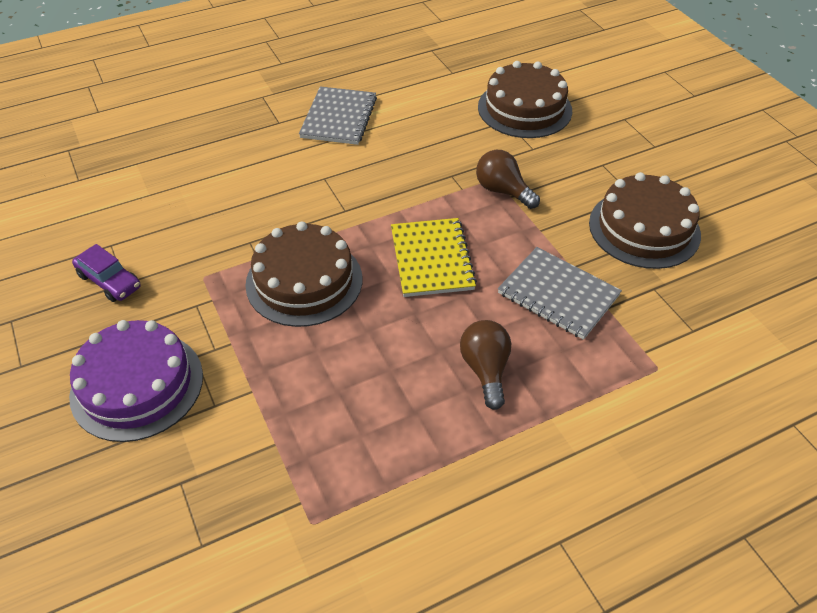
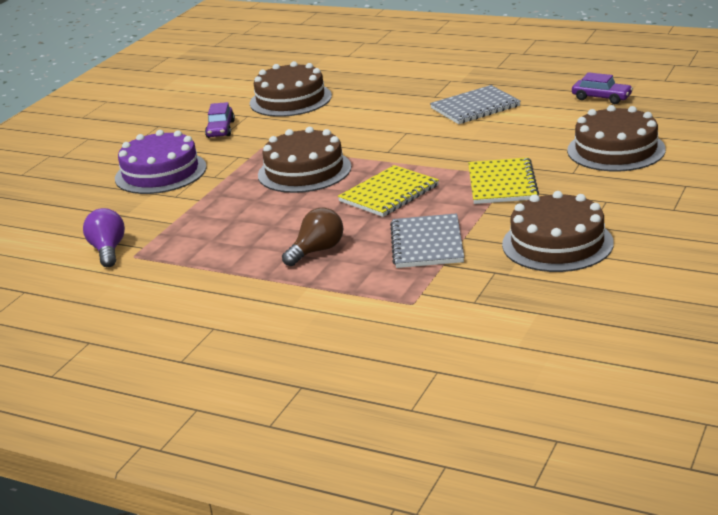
camera: 55 degrees right, 20 degrees down
brown light bulb [476,150,540,209] -> yellow notebook [468,157,539,204]
none -> purple light bulb [83,208,125,267]
none -> brown cake [250,61,332,117]
none -> purple car [572,72,633,104]

